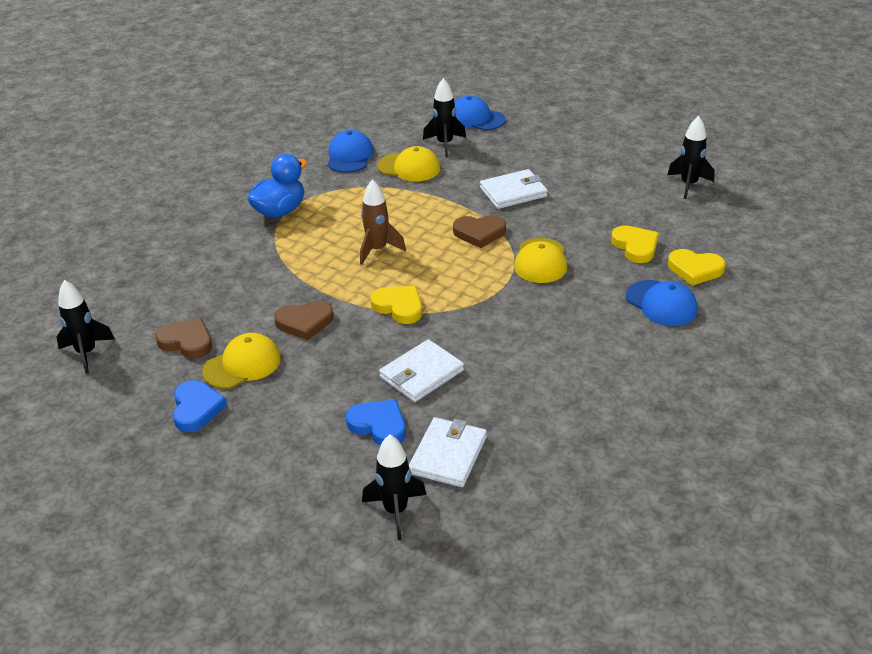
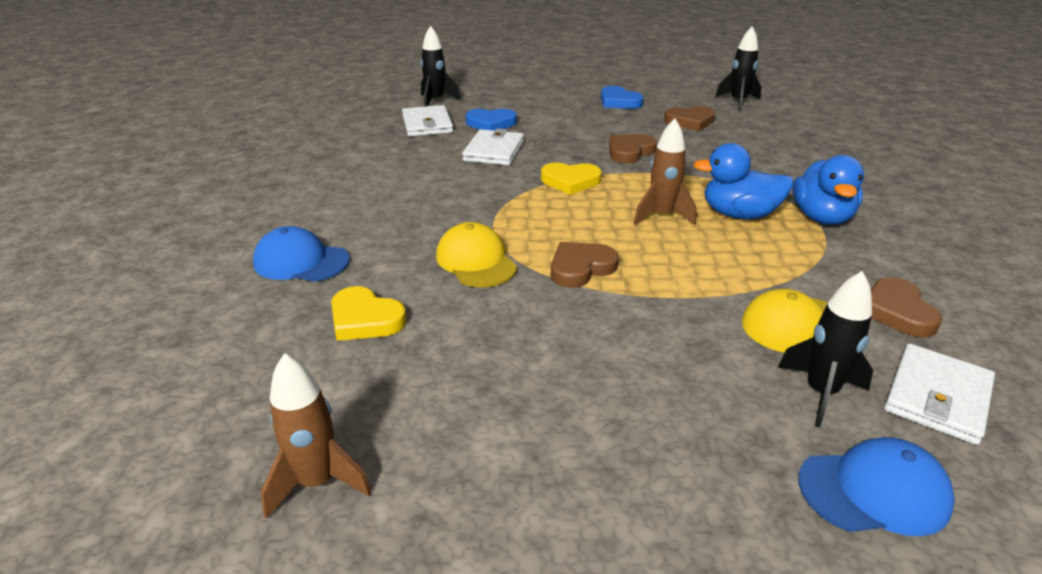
camera: 145 degrees right, 5 degrees down
yellow cap [202,333,281,389] -> none
blue cap [327,130,374,173] -> brown heart [871,277,942,338]
white wallet [480,169,548,209] -> white wallet moved to [884,344,995,445]
black rocket [668,116,714,199] -> brown rocket [261,353,372,519]
yellow heart [668,249,726,286] -> none
none -> blue duck [693,143,794,219]

